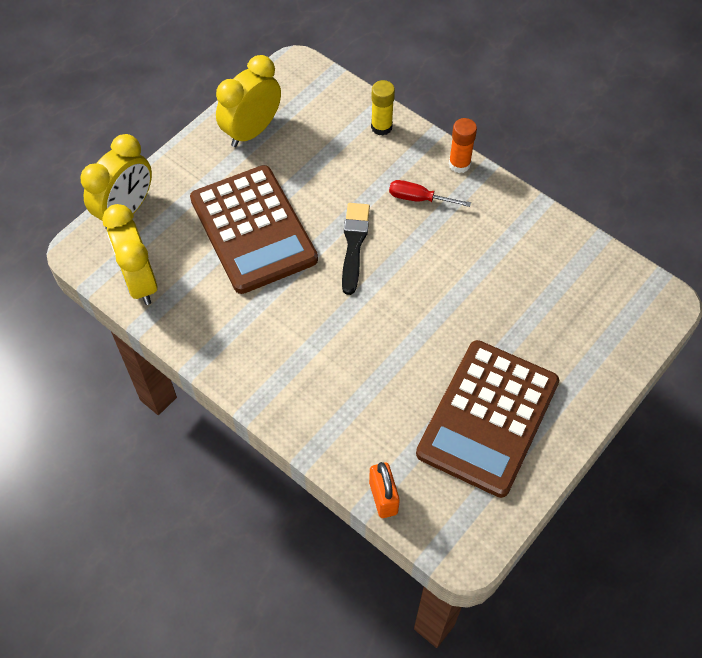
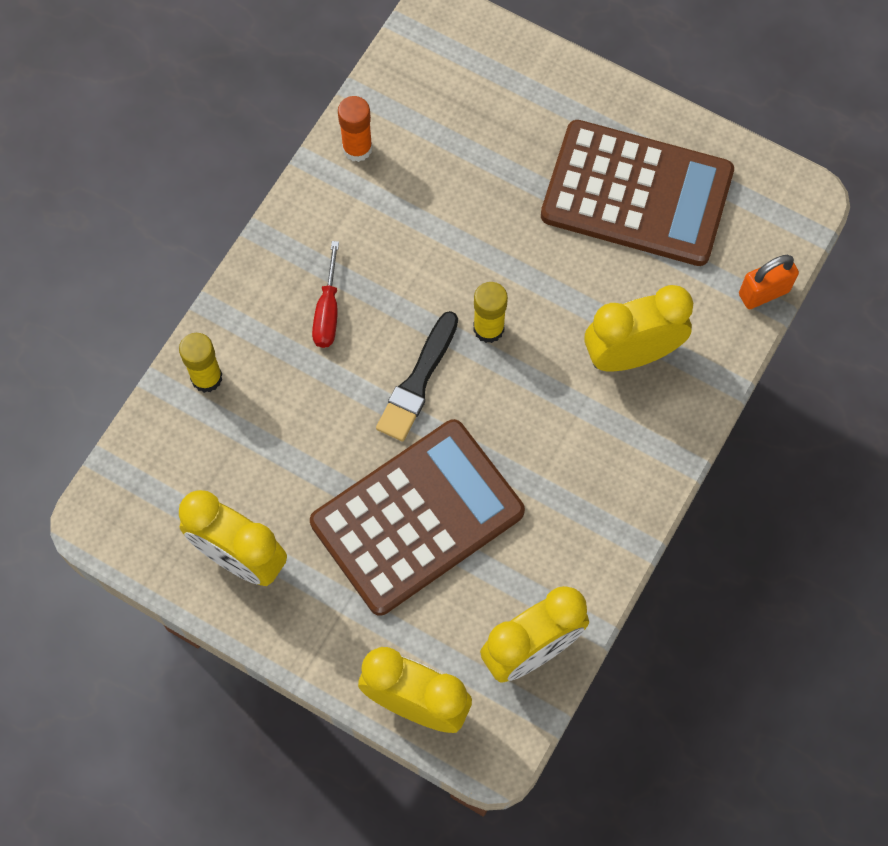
camera: 100 degrees left, 10 degrees up
black brush [342,203,370,295] -> black brush turned 60 degrees counterclockwise [376,311,458,442]
orange glue stick [449,118,477,173] -> orange glue stick moved to [338,96,373,162]
none -> yellow glue stick [473,282,508,343]
none -> yellow clock [584,285,693,371]

